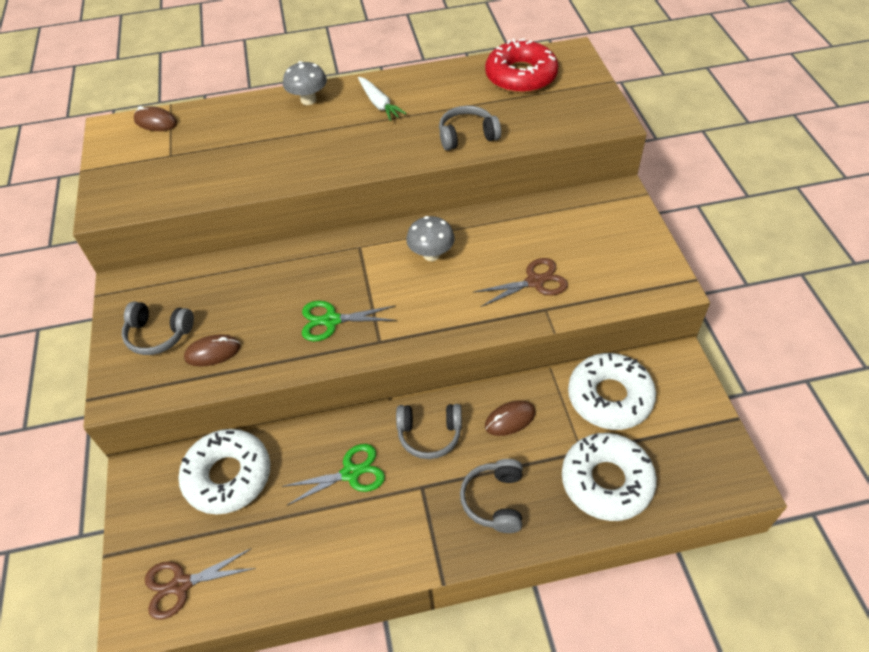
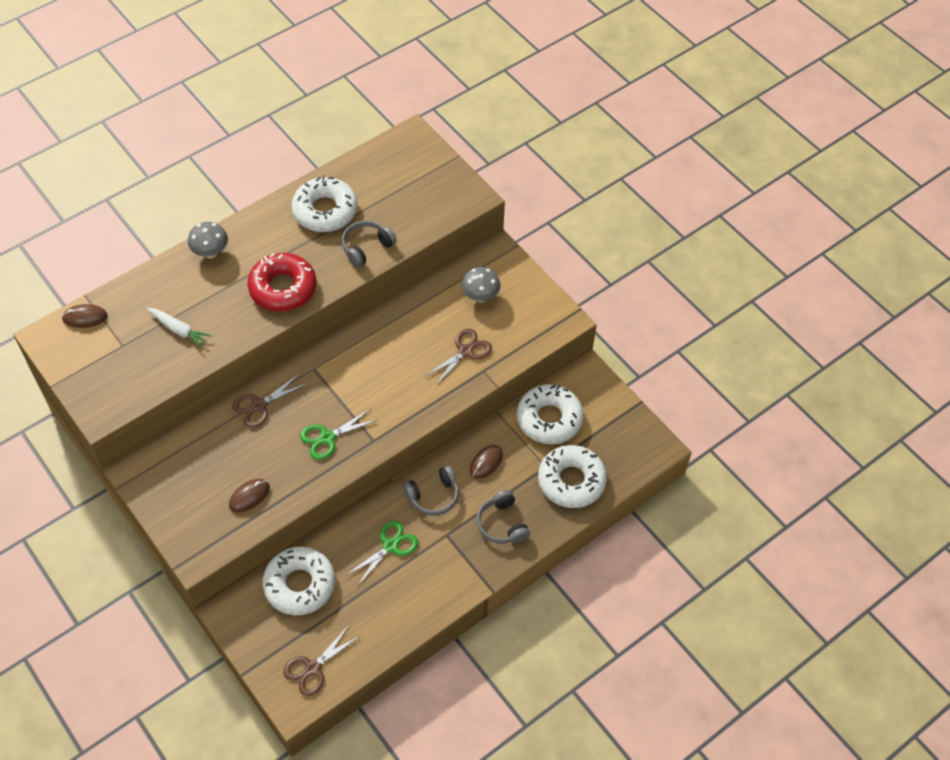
camera: 30 degrees left, 5 degrees up
grey headphones [122,301,194,355] -> none
white carrot [358,77,407,121] -> white carrot moved to [147,308,212,348]
grey mushroom [406,216,455,261] -> grey mushroom moved to [462,267,501,302]
red donut [485,39,559,93] -> red donut moved to [248,253,316,312]
none -> brown scissors [232,374,307,428]
none -> white donut [291,176,358,232]

